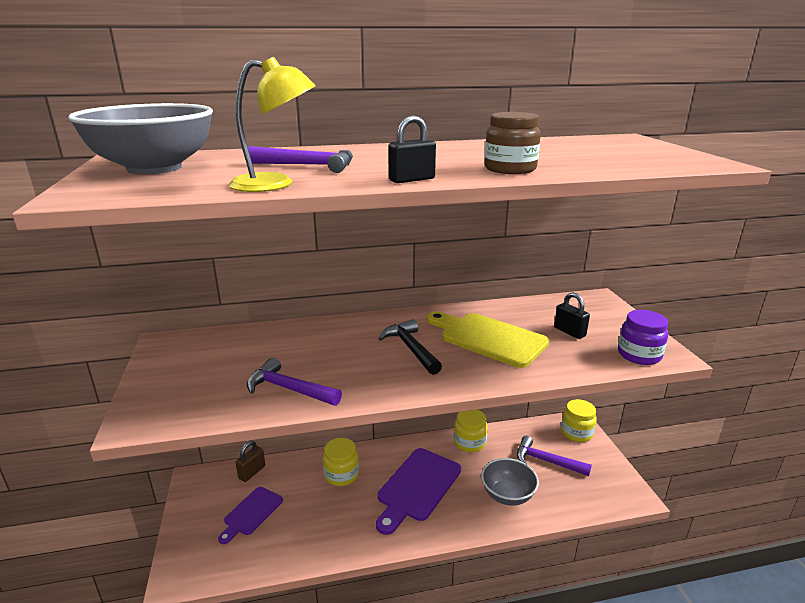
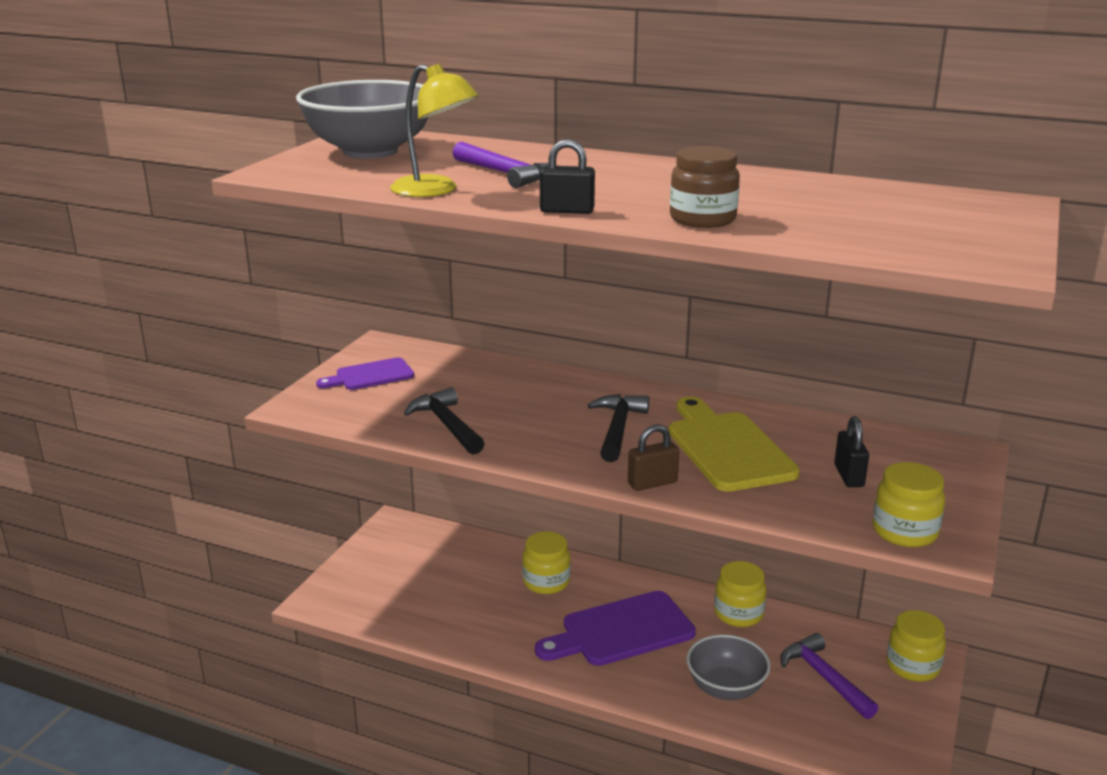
camera: 35 degrees right, 0 degrees up
purple cutting board [218,487,283,544] -> purple cutting board moved to [316,357,414,390]
brown padlock [235,441,265,482] -> brown padlock moved to [628,424,679,491]
purple hammer [247,358,342,406] -> black hammer [404,387,485,455]
purple jar [618,310,668,365] -> yellow jar [873,462,945,547]

